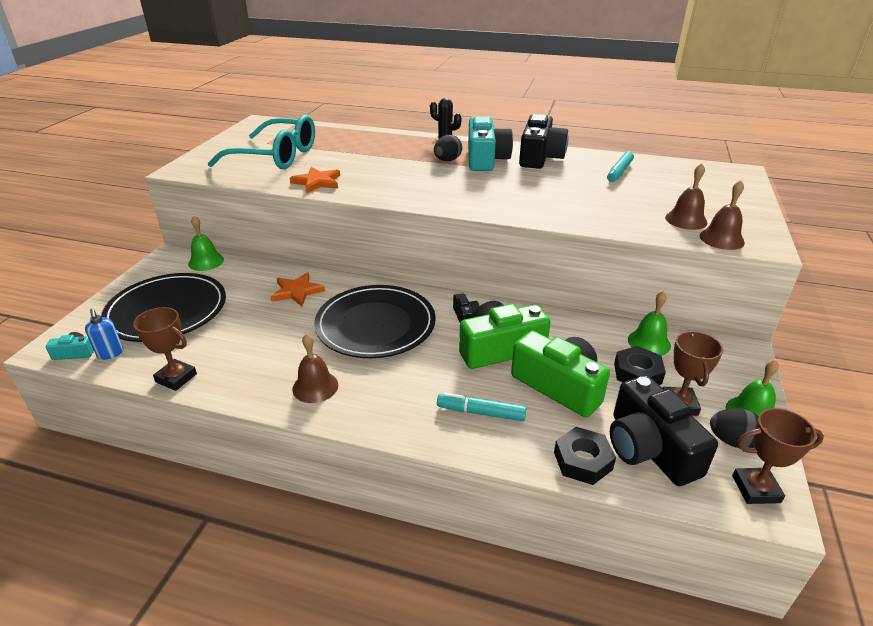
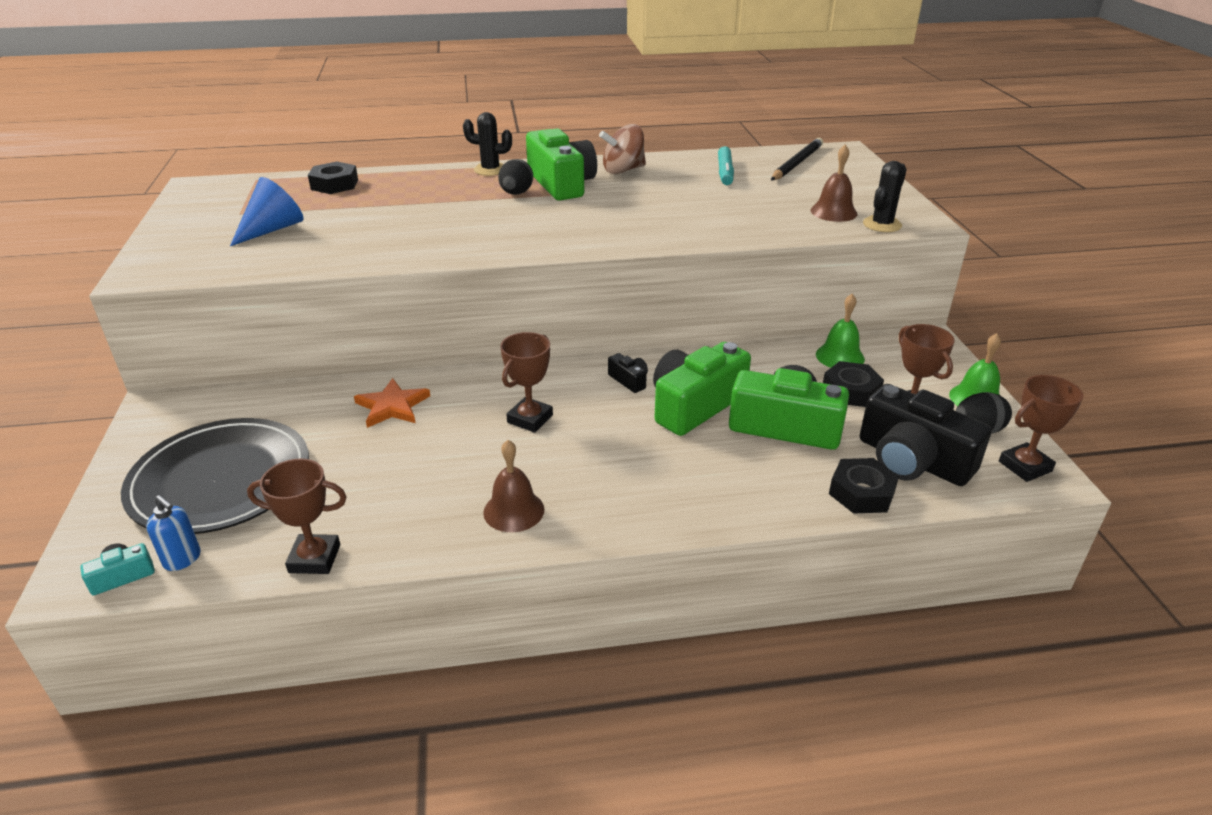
camera: 25 degrees left, 0 degrees up
green bell [188,216,224,271] -> none
turquoise glasses [208,114,315,169] -> blue cone [230,177,303,246]
orange star [290,167,340,194] -> none
black plate [314,285,436,358] -> brown trophy [500,332,553,433]
turquoise marker [437,393,527,421] -> none
turquoise camera [468,117,513,171] -> green camera [526,128,597,201]
black camera [519,114,568,169] -> brown spinning top [599,124,646,174]
brown bell [699,180,745,250] -> black cactus [863,161,907,232]
none -> black nut [308,162,358,194]
none -> black pencil [771,138,823,180]

